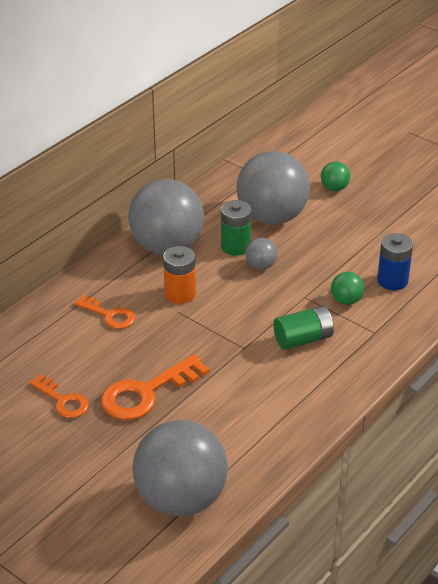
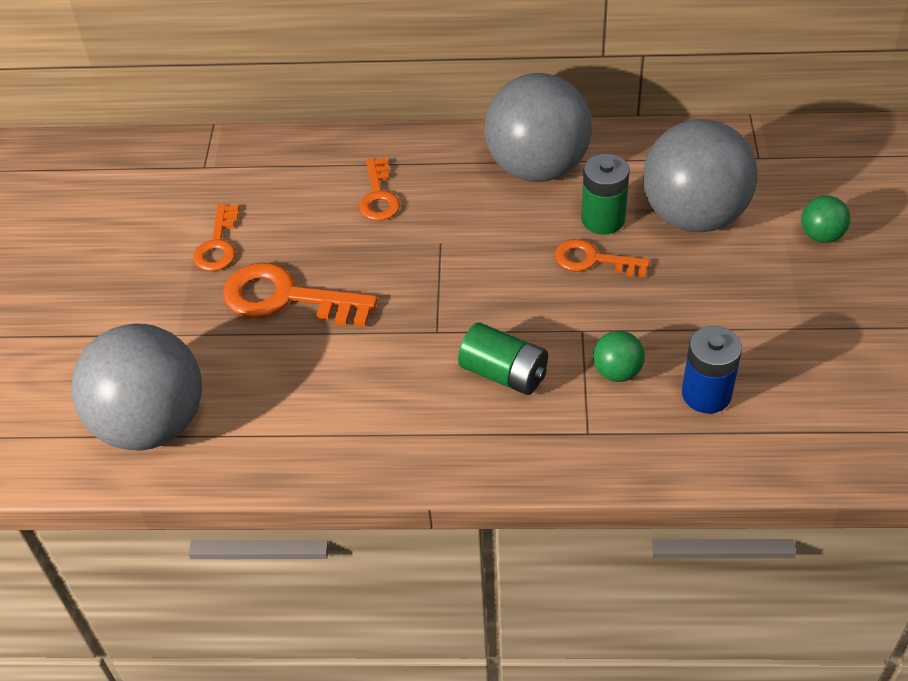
camera: 55 degrees right, 10 degrees up
orange battery [163,246,196,304] -> none
grey ball [245,238,277,270] -> orange key [555,239,650,278]

